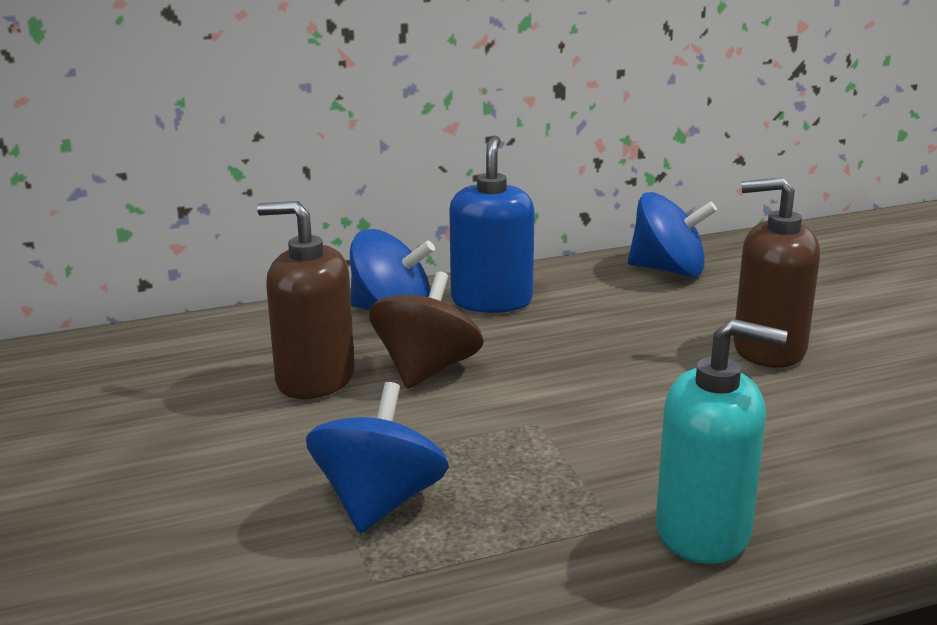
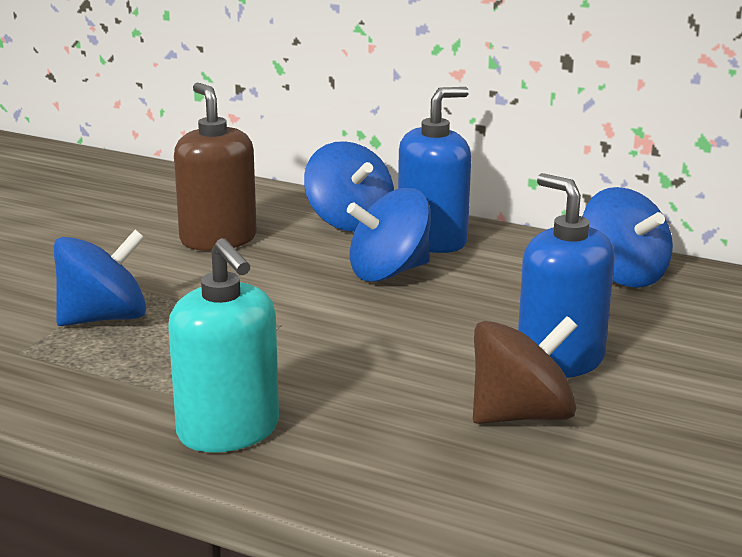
camera: 45 degrees right, 0 degrees up
brown spinning top [369,271,484,389] -> brown spinning top moved to [473,316,577,424]
brown soap dispenser [733,177,820,368] -> blue soap dispenser [518,173,615,378]
none -> blue spinning top [347,188,431,282]

